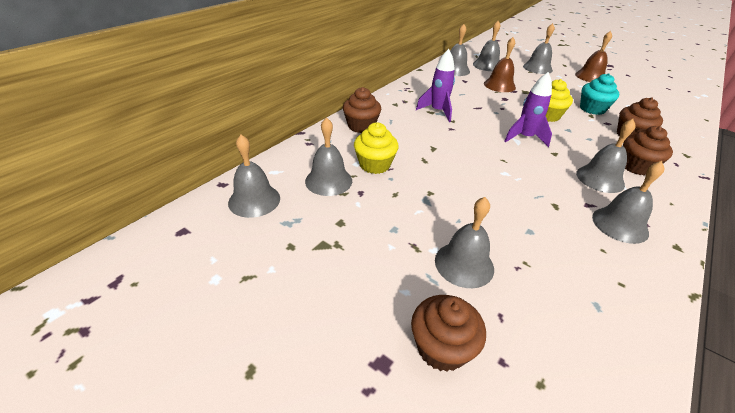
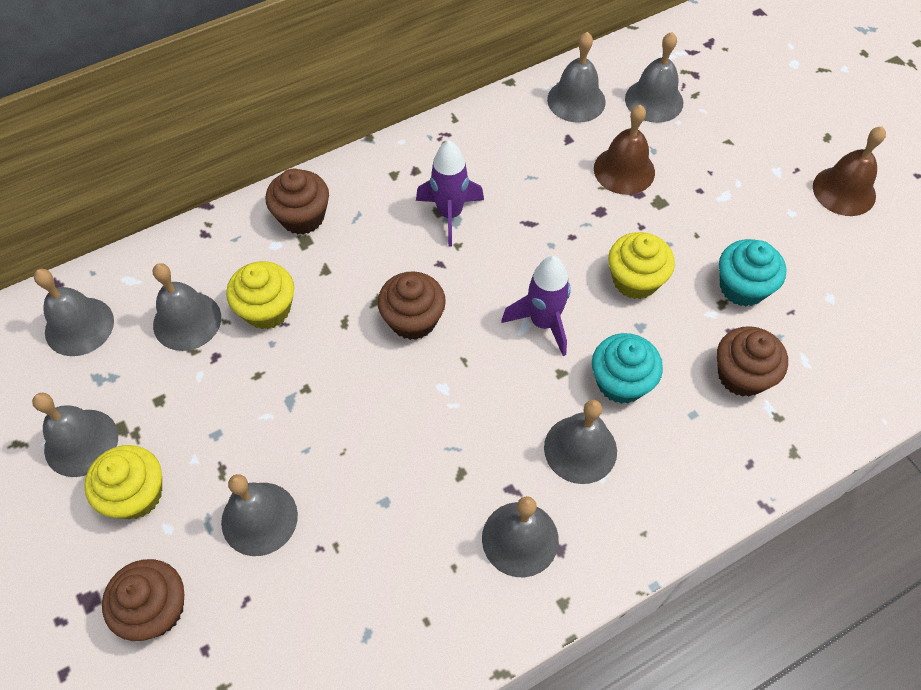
camera: 25 degrees right, 20 degrees up
grey bell [523,23,555,74] -> grey bell moved to [32,393,118,477]
brown cupcake [623,126,673,175] -> brown cupcake moved to [378,271,446,340]
none -> yellow cupcake [84,445,162,519]
none -> turquoise cupcake [592,333,663,404]

